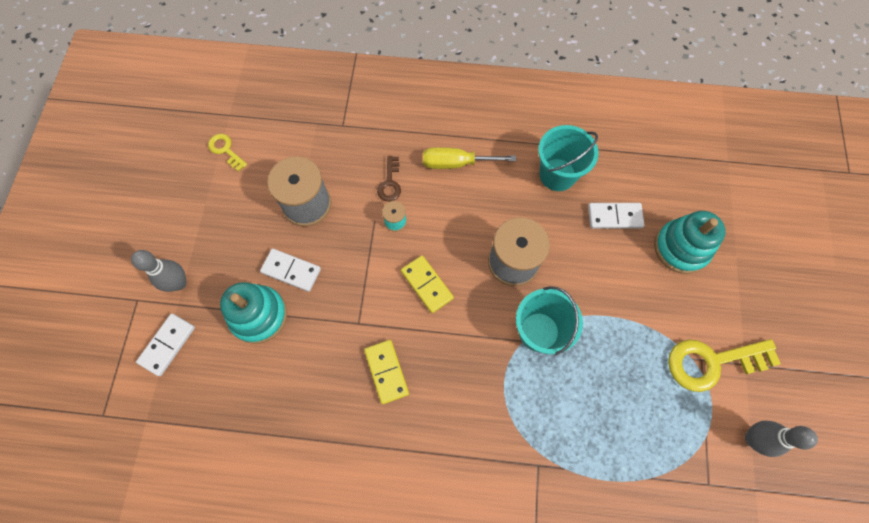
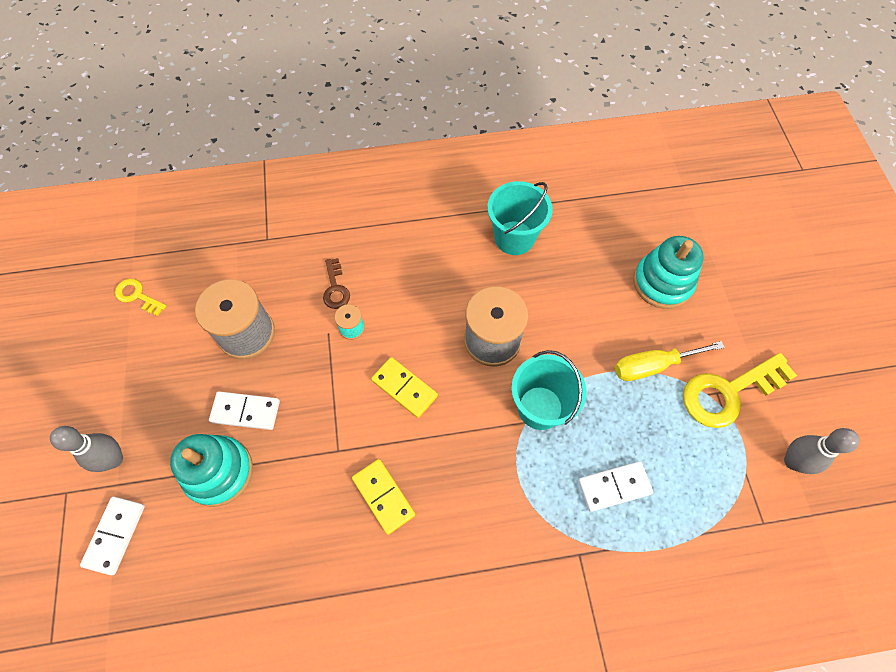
camera: 15 degrees left, 5 degrees down
yellow screwdriver [423,147,516,169] -> yellow screwdriver moved to [615,341,725,381]
white domino [588,203,645,229] -> white domino moved to [578,461,653,512]

